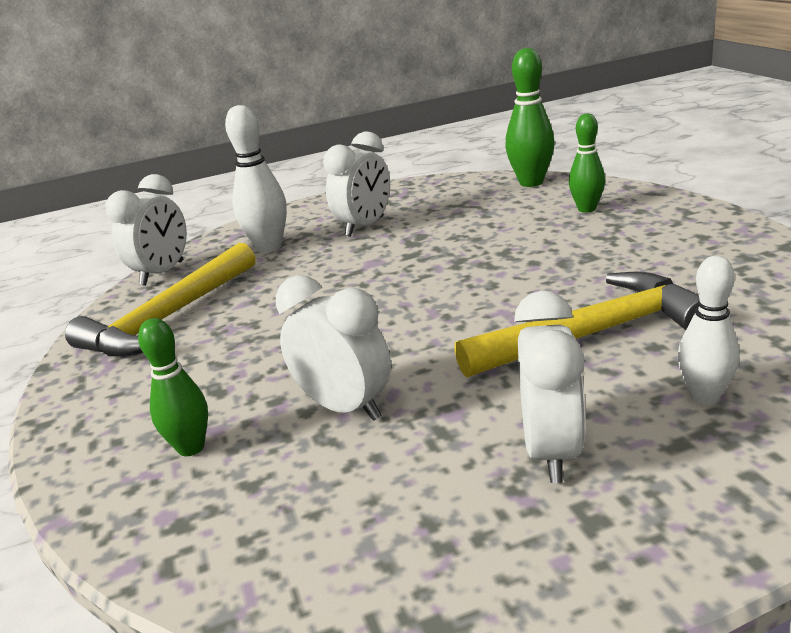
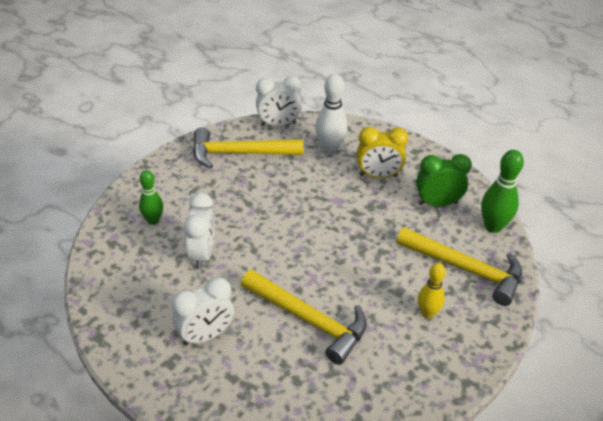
camera: 50 degrees right, 15 degrees up
white clock [324,131,390,237] -> yellow clock [357,127,408,178]
green bowling pin [569,113,605,213] -> yellow hammer [397,227,522,306]
white bowling pin [678,256,740,404] -> none
none -> green clock [416,154,472,207]
none -> yellow bowling pin [418,263,446,318]

